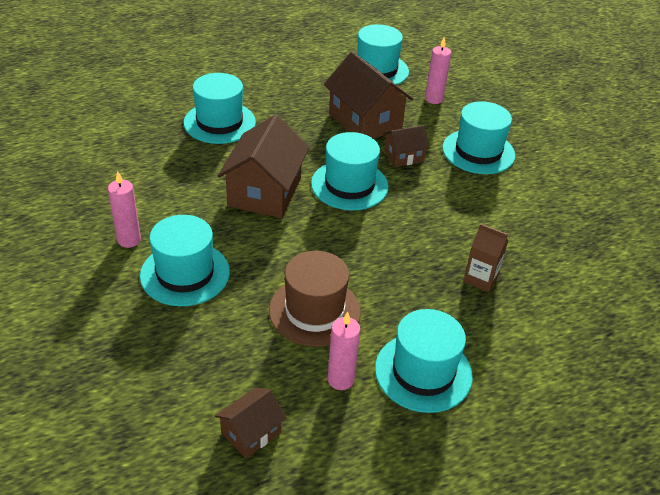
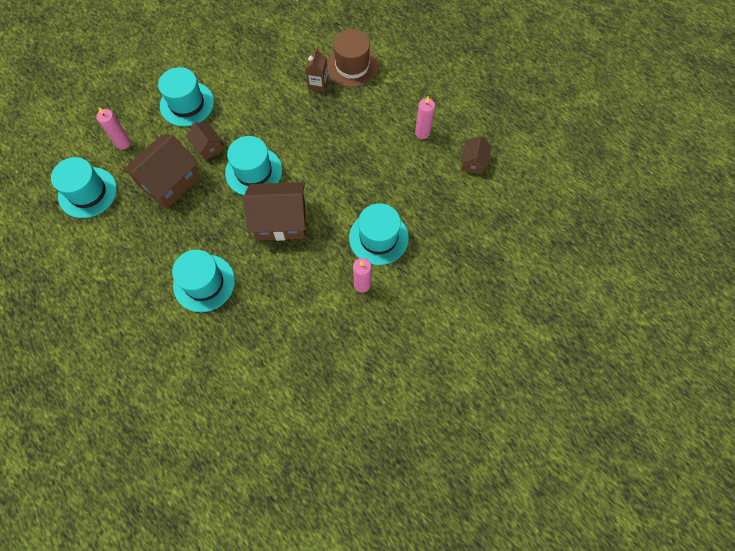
camera: 105 degrees left, 25 degrees up
brown house [215,388,287,459] -> brown house turned 75 degrees clockwise [461,136,492,175]
brown hat [269,251,361,347] -> brown hat moved to [327,29,379,87]
turquoise hat [375,309,473,413] -> none

